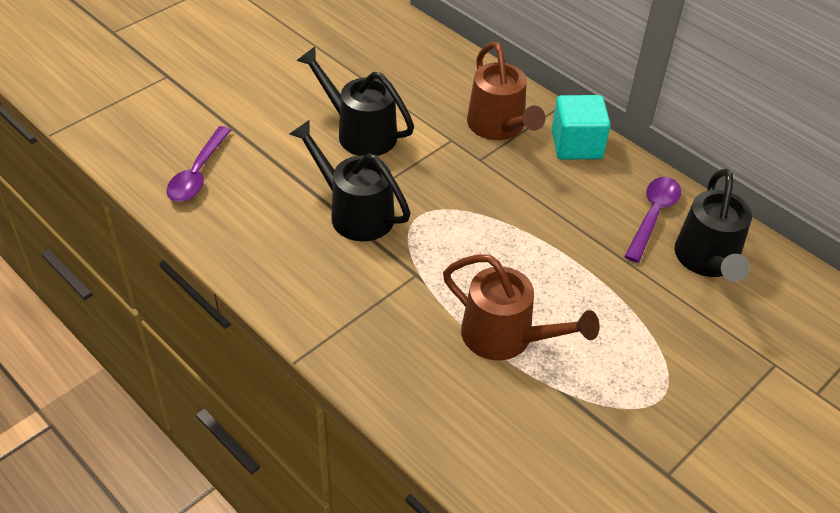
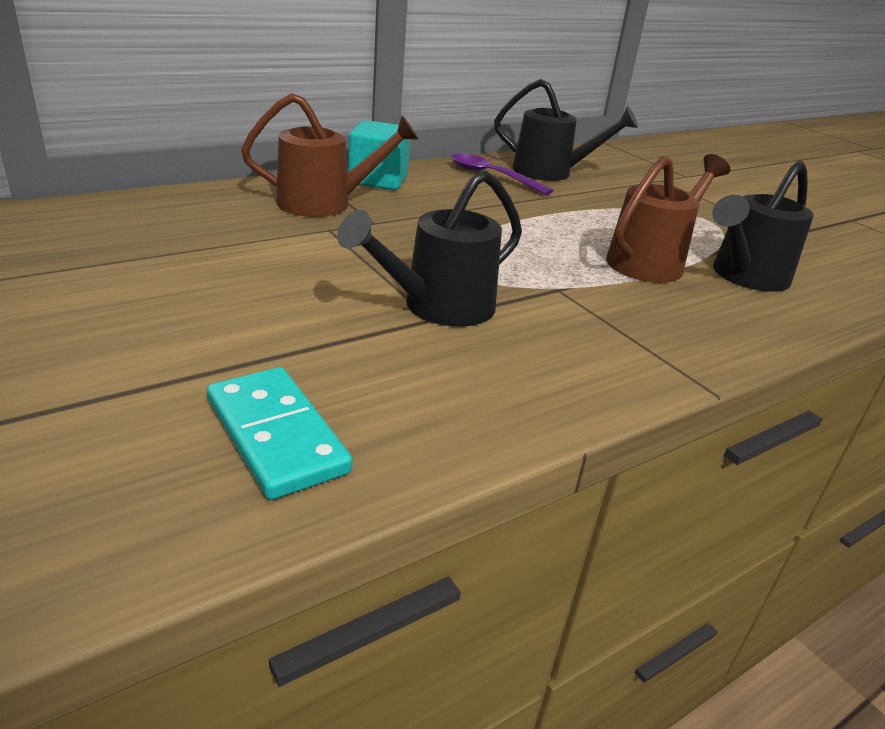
camera: 80 degrees left, 15 degrees down
purple spoon [166,126,231,202] -> turquoise domino [207,367,353,500]
black watering can [297,47,414,156] -> black watering can moved to [712,161,814,292]

